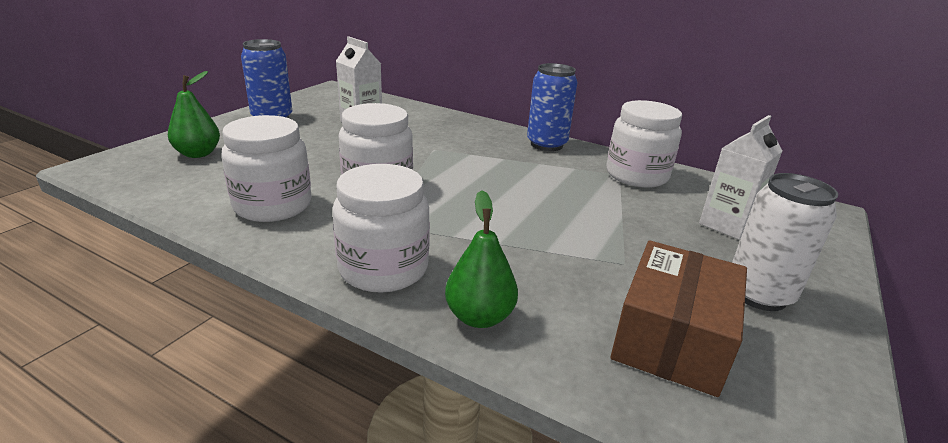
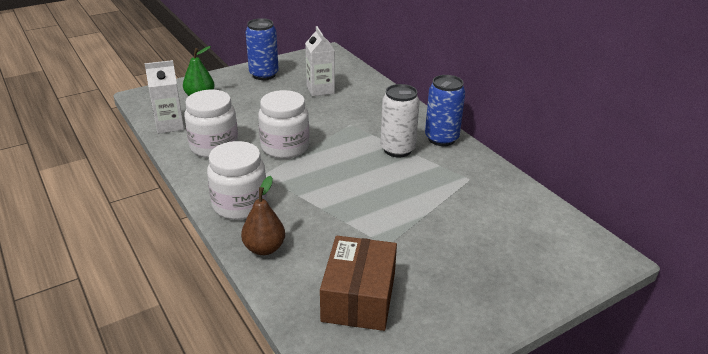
camera: 30 degrees right, 5 degrees up
green pear [445,190,518,328] -> brown pear [241,176,285,255]
white jar [606,100,682,188] -> none
brown box [610,240,747,397] -> brown box turned 45 degrees counterclockwise [320,236,397,331]
white carton [699,115,782,240] -> white carton moved to [145,60,184,134]
white can [732,173,838,311] -> white can moved to [380,84,420,157]

